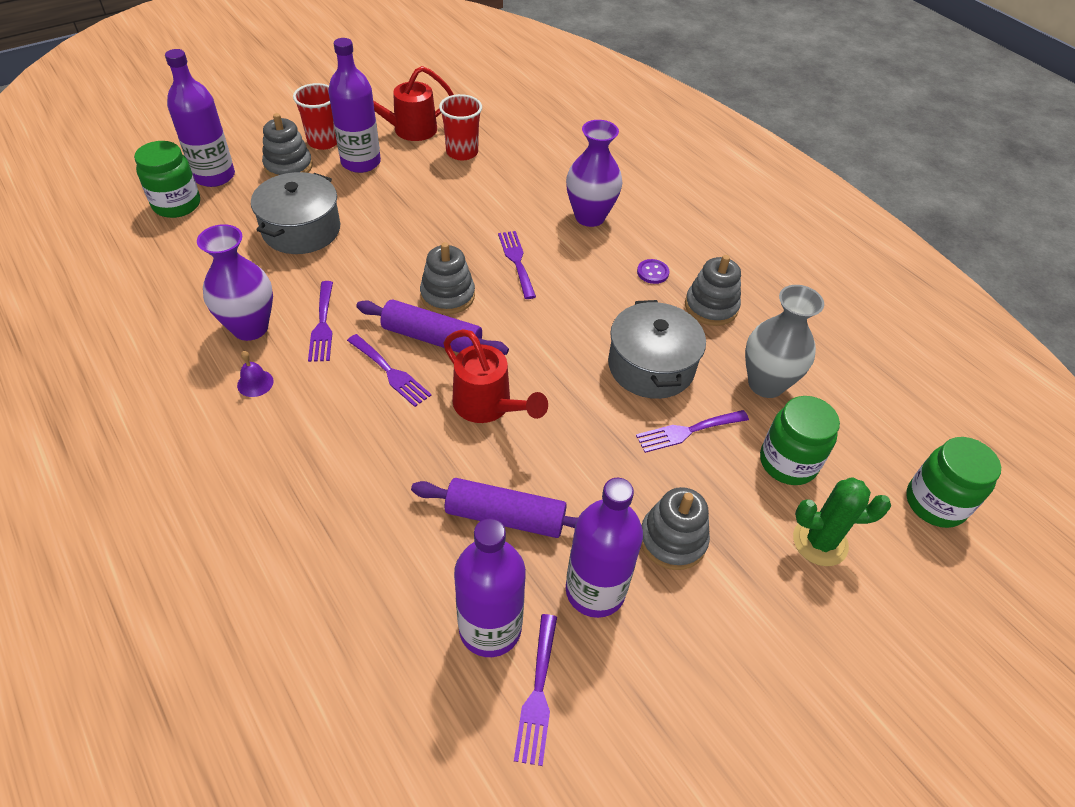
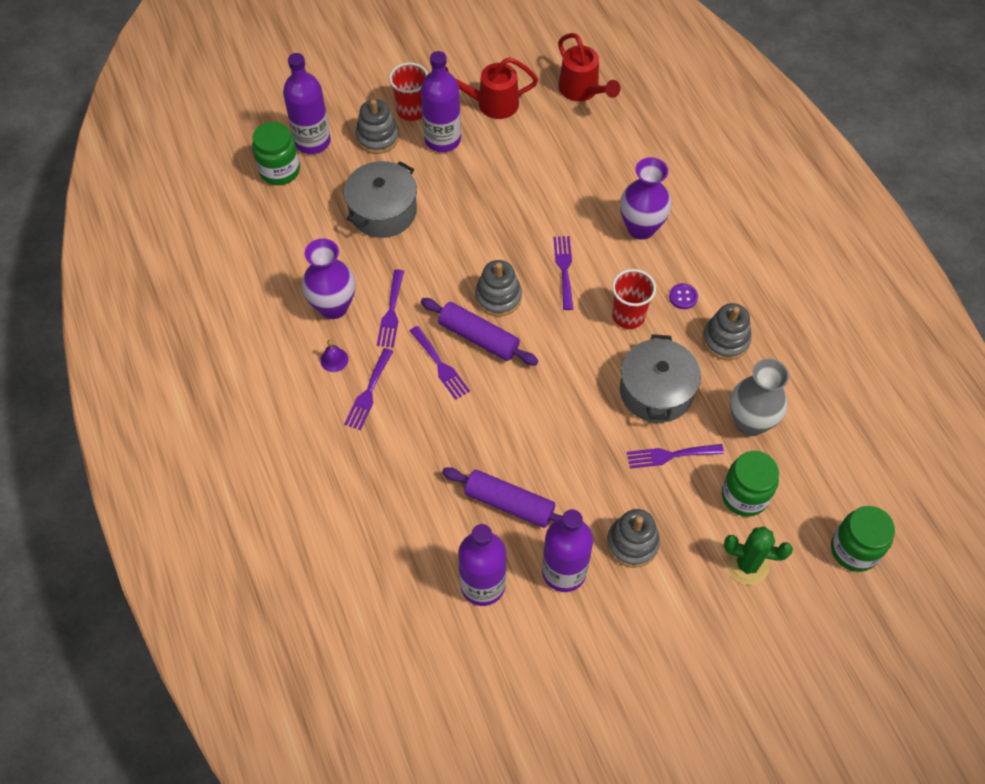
camera: 15 degrees right, 10 degrees up
red cup [439,94,482,161] -> red cup moved to [612,269,656,329]
red watering can [444,329,548,423] -> red watering can moved to [558,33,620,101]
purple fork [514,614,557,766] -> purple fork moved to [344,348,393,430]

